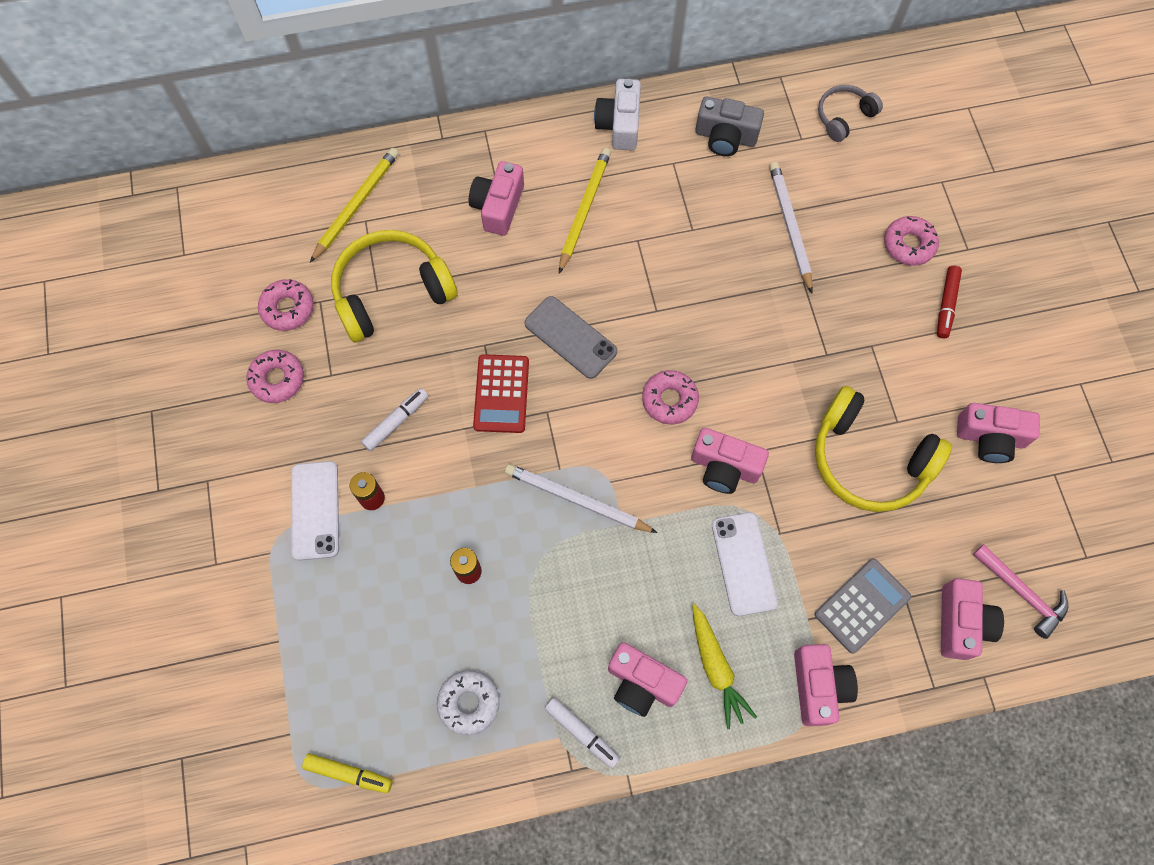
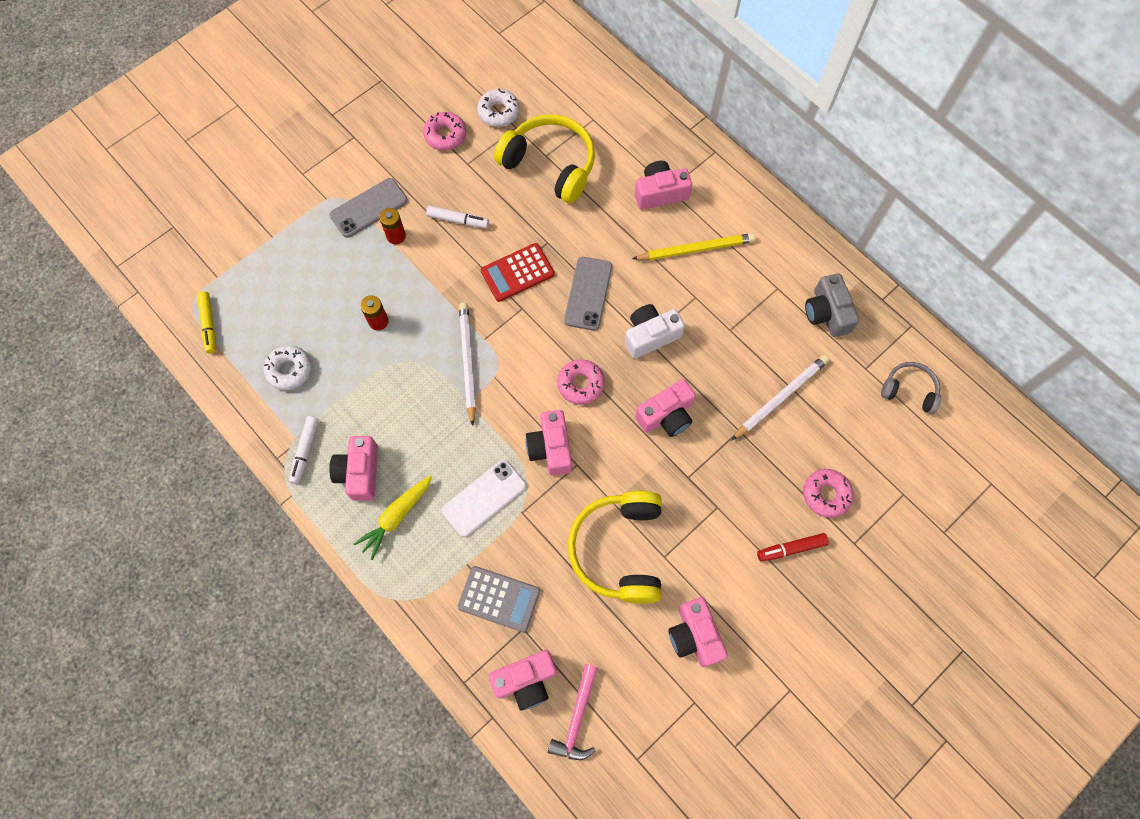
camera: 60 degrees right, 0 degrees up
pink donut [258,279,314,331] -> white donut [477,89,520,127]
white phone [291,461,339,561] -> grey phone [330,178,408,238]
yellow pencil [310,148,399,262] -> none
white camera [594,79,641,150] -> white camera moved to [625,304,685,359]
pink camera [794,644,858,726] -> pink camera moved to [635,379,696,437]

